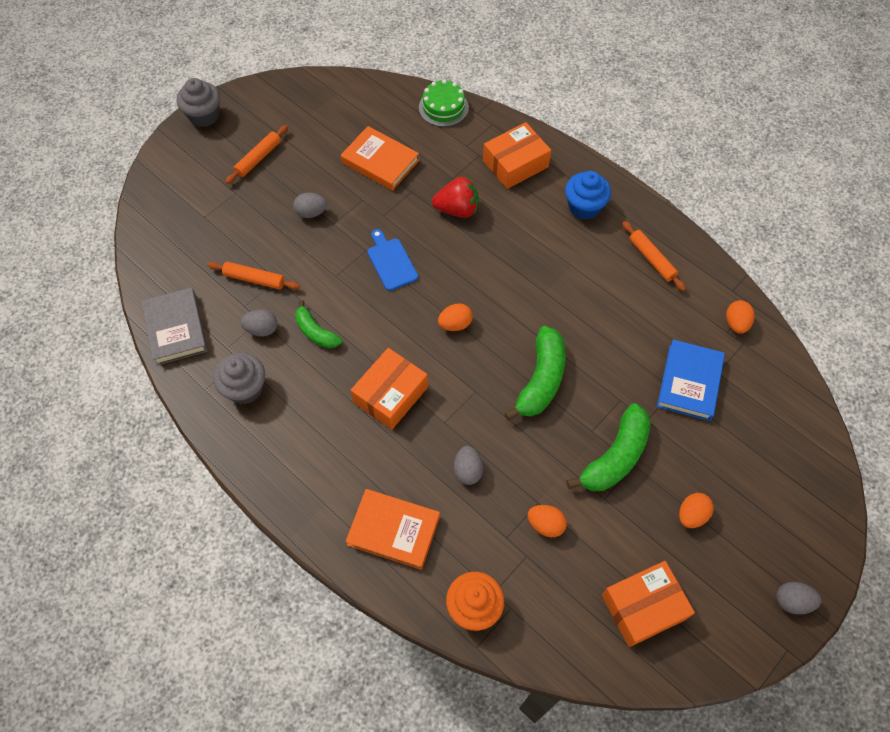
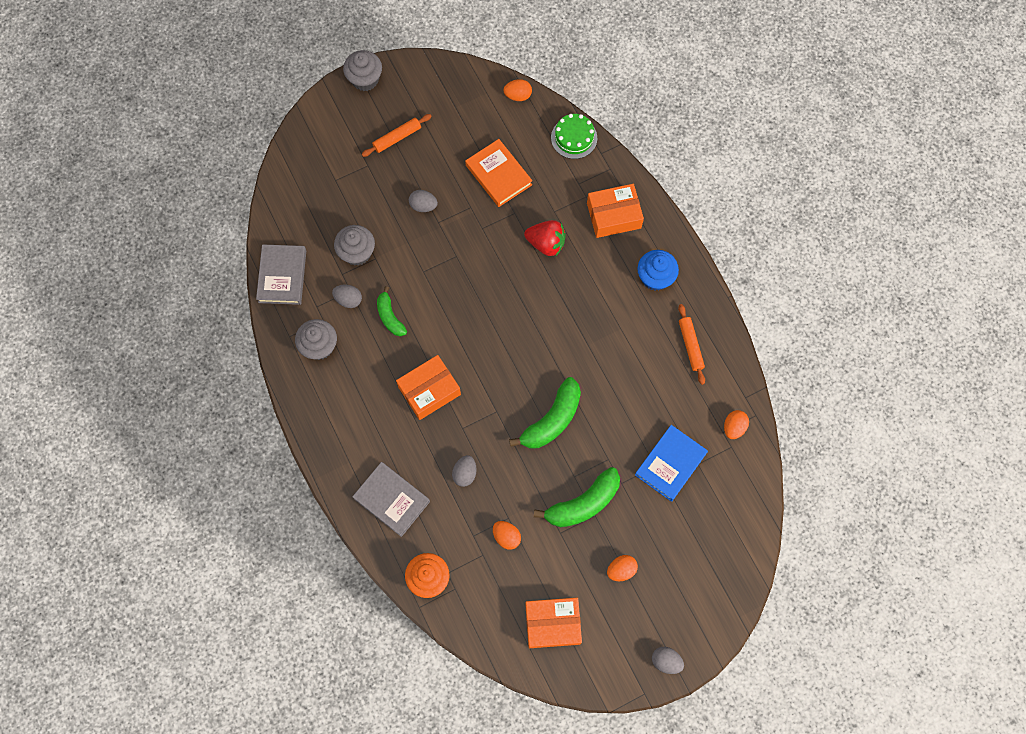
camera: 20 degrees right, 10 degrees up
orange rolling pin [207,262,300,290] -> grey cupcake [334,225,375,266]
orange book [346,489,440,570] -> grey book [352,462,430,537]
blue cutting board [367,229,418,291] -> none
orange egg [438,303,473,331] -> orange egg moved to [503,79,532,101]

